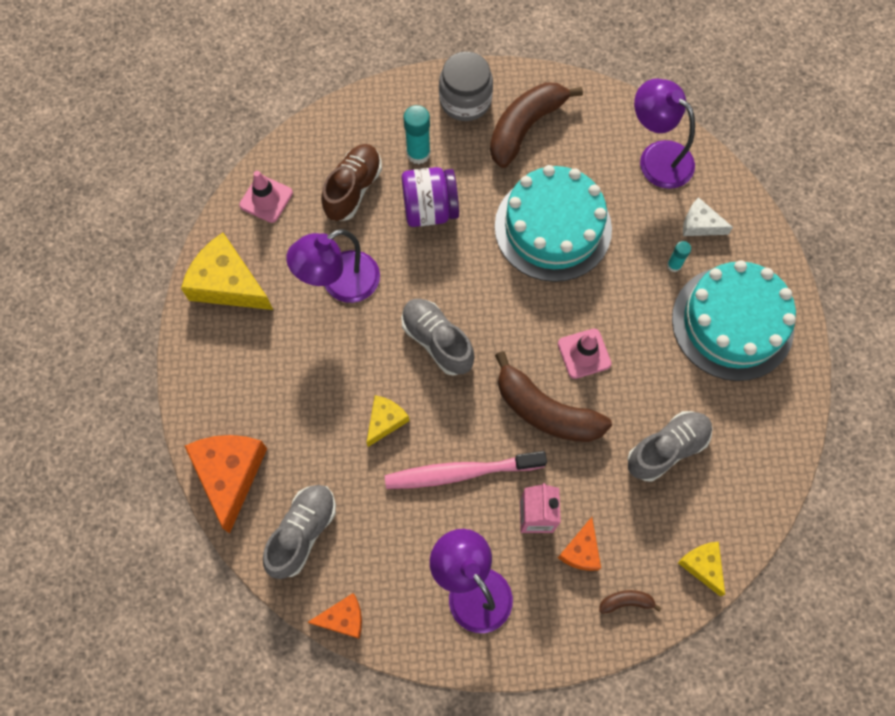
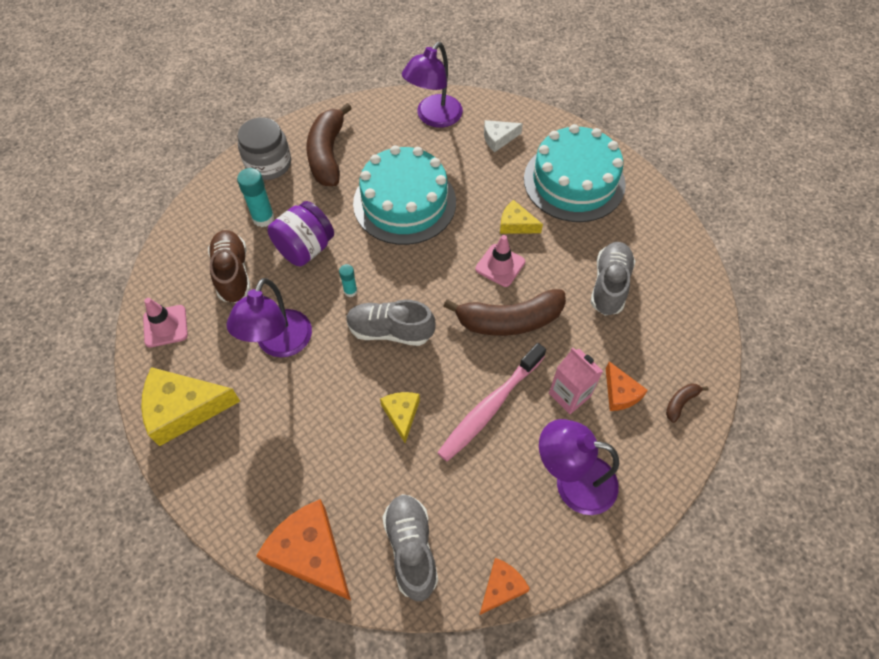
camera: 40 degrees left, 10 degrees down
purple lamp [634,78,695,189] -> purple lamp turned 60 degrees counterclockwise [402,42,463,128]
turquoise glue stick [667,241,691,272] -> turquoise glue stick moved to [339,264,358,297]
yellow cheese [678,542,725,596] -> yellow cheese moved to [500,200,543,234]

